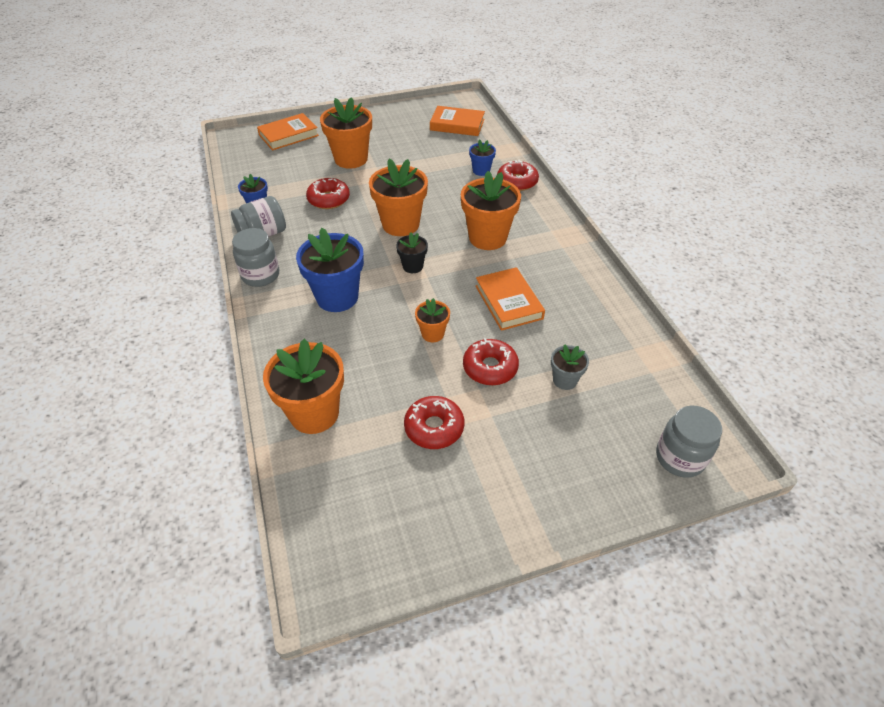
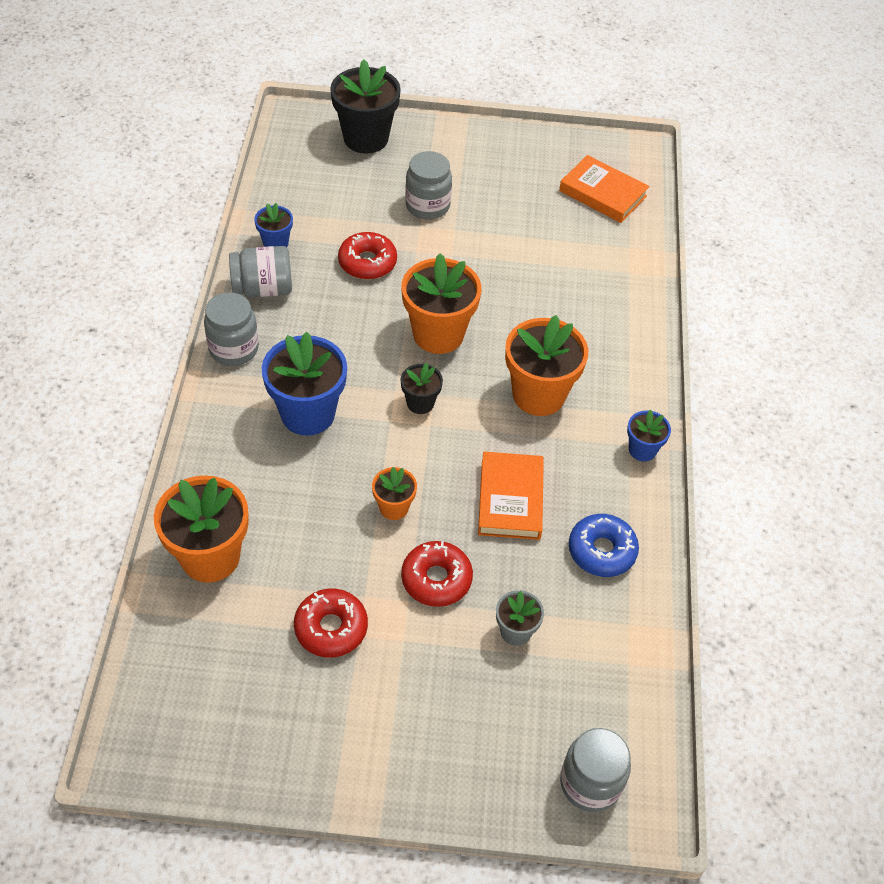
camera: 20 degrees right, 5 degrees up
orange book [257,113,319,150] -> black flower pot [330,59,401,153]
orange flower pot [320,97,372,169] -> grey jar [405,151,452,220]
blue flower pot [469,139,496,176] -> blue flower pot moved to [627,410,671,462]
red donut [497,160,539,191] -> none
none -> blue donut [569,514,639,577]

